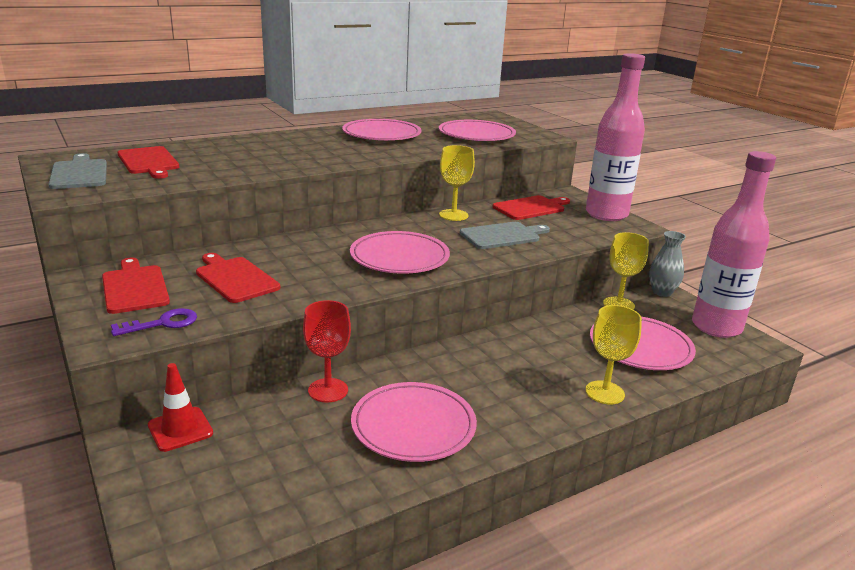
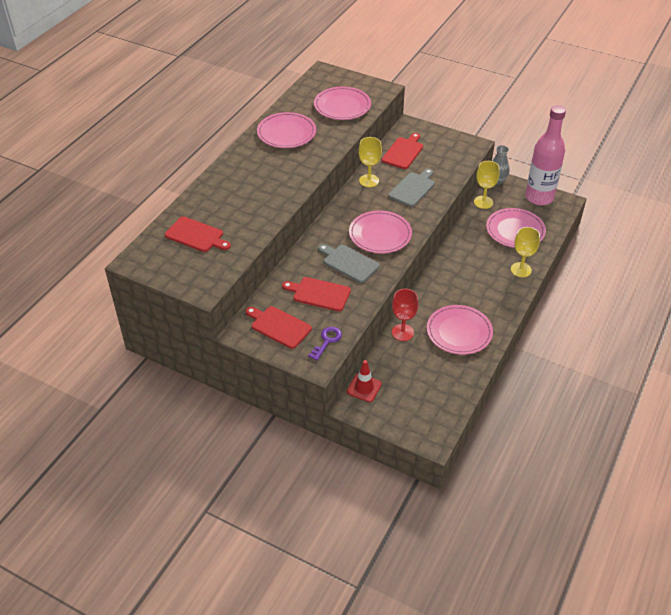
camera: 30 degrees left, 20 degrees up
grey cutting board [48,153,107,189] -> grey cutting board moved to [318,244,380,283]
pink bottle [586,53,645,221] -> none

